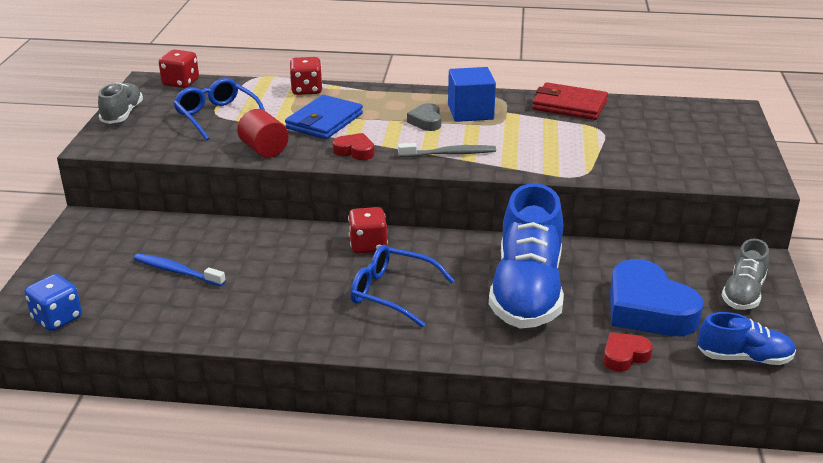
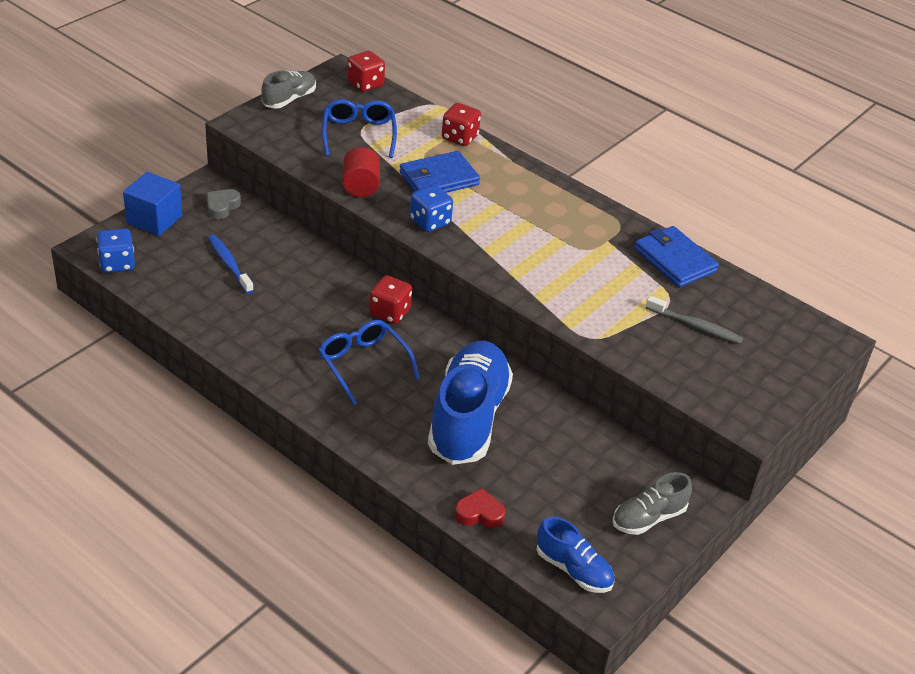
camera: 30 degrees right, 10 degrees up
red heart [333,133,374,160] -> blue dice [410,185,453,232]
grey toothbrush [398,143,496,157] -> grey toothbrush moved to [646,296,743,344]
grey heart [407,103,441,131] -> grey heart moved to [207,189,241,219]
blue cube [448,67,496,122] -> blue cube moved to [123,172,182,236]
blue shoe [489,183,564,329] -> blue shoe turned 150 degrees clockwise [428,341,513,465]
red wallet [532,82,608,120] -> blue wallet [634,226,719,287]
blue heart [610,259,704,336] -> none

